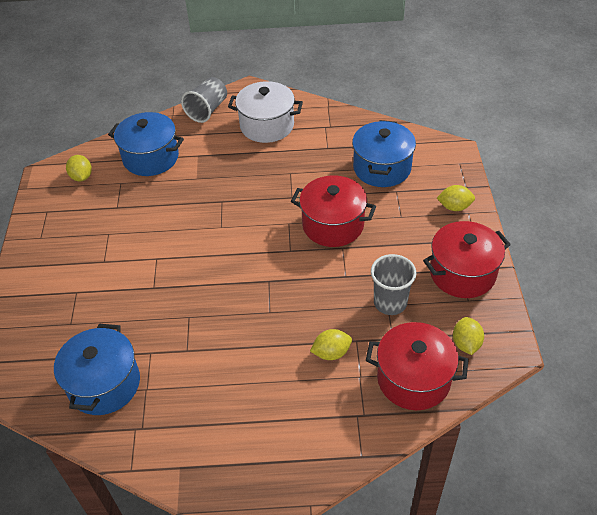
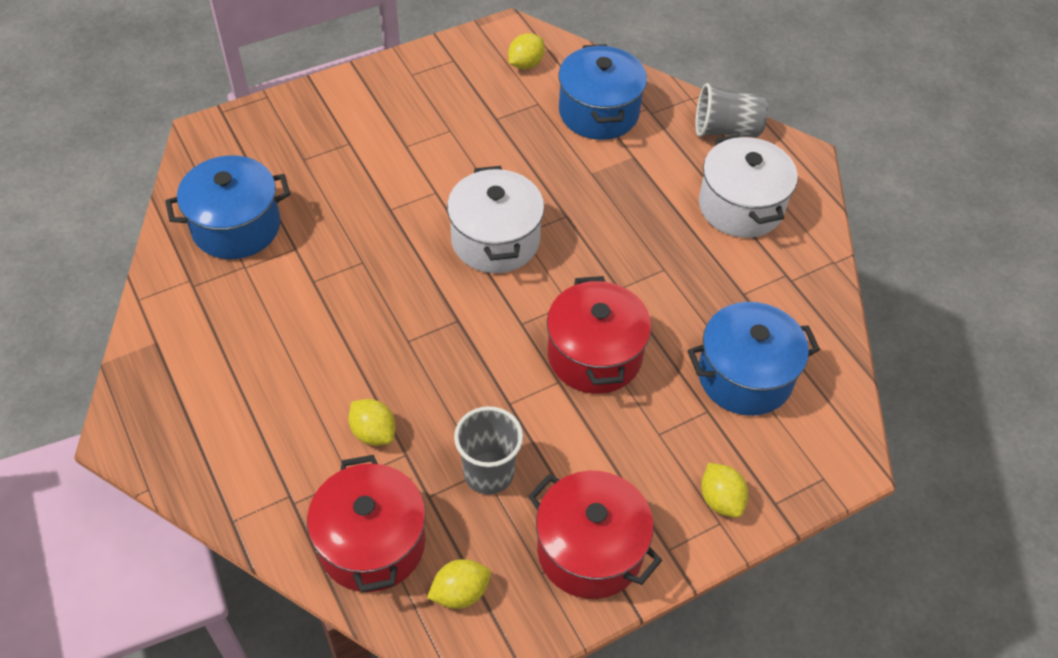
camera: 60 degrees right, 5 degrees up
none -> white pot [447,166,544,273]

